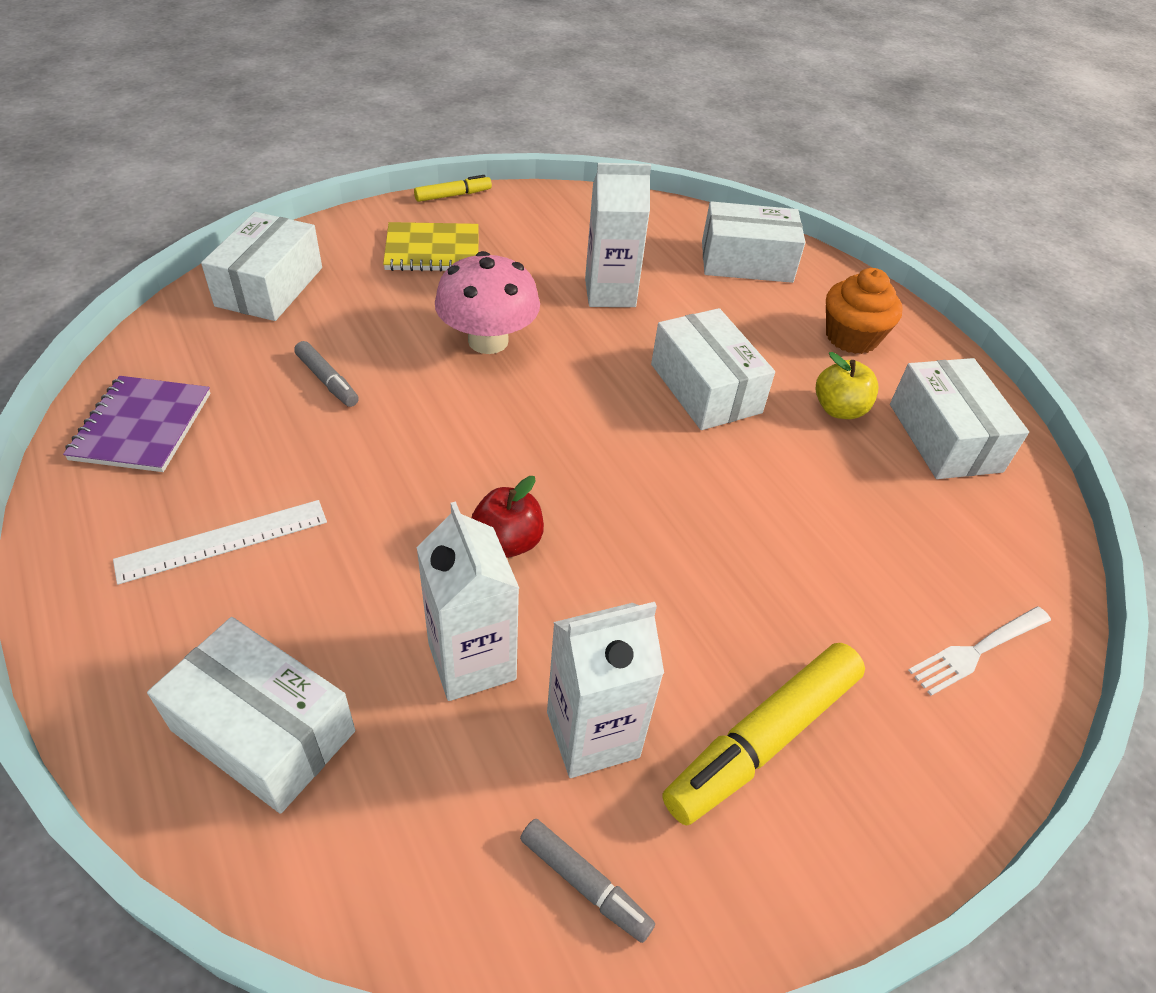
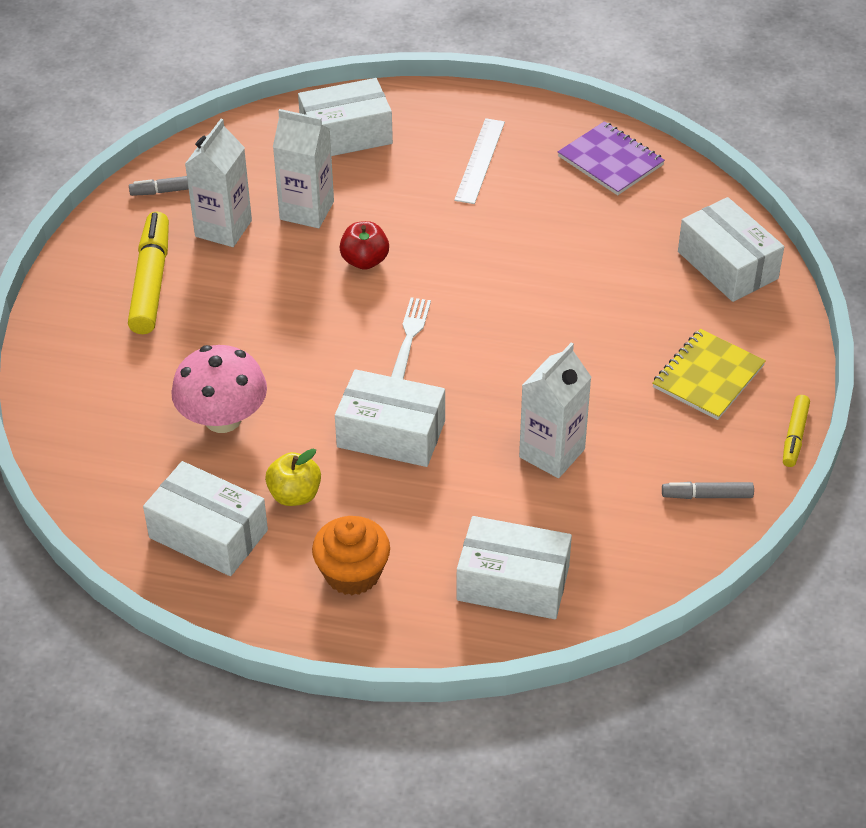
camera: 135 degrees right, 0 degrees up
grey marker [294,341,359,407] -> grey marker moved to [662,482,754,499]
pink mushroom [435,251,540,354] -> pink mushroom moved to [171,345,267,433]
white box [702,201,806,283] -> white box turned 60 degrees clockwise [456,516,572,619]
white fork [908,607,1051,696] -> white fork moved to [391,298,431,379]

